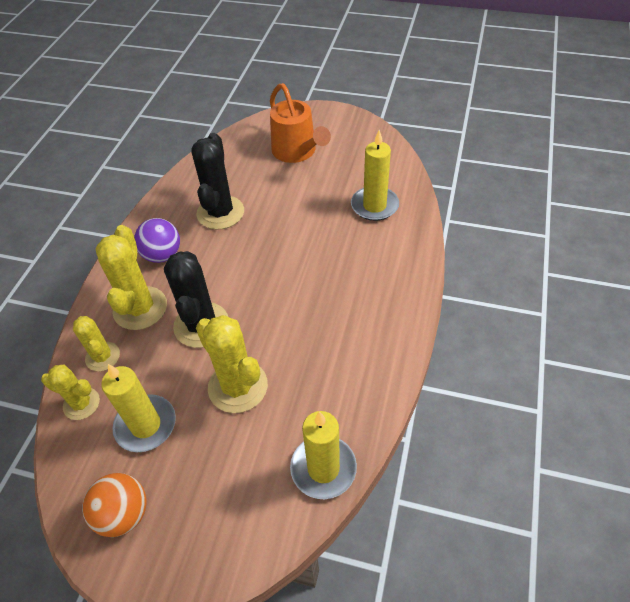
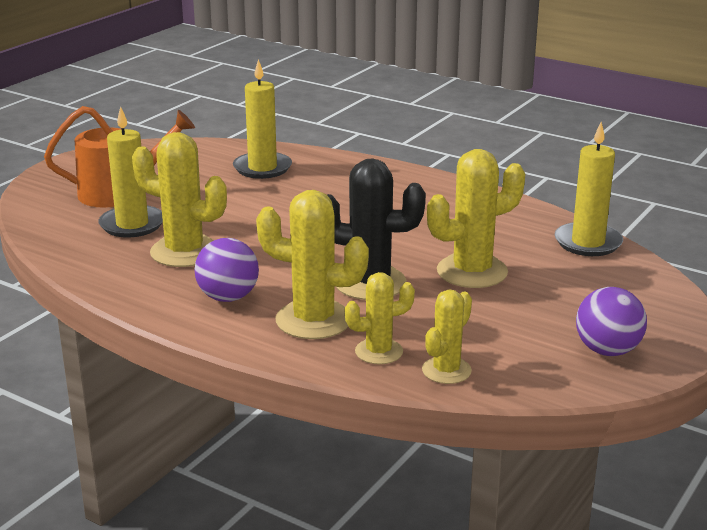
camera: 75 degrees left, 25 degrees down
orange ball [82,473,146,537] -> purple ball [576,287,647,356]
yellow candle [101,364,176,452] -> yellow candle moved to [99,106,163,237]
black cactus [191,133,244,230] -> yellow cactus [132,132,227,267]

